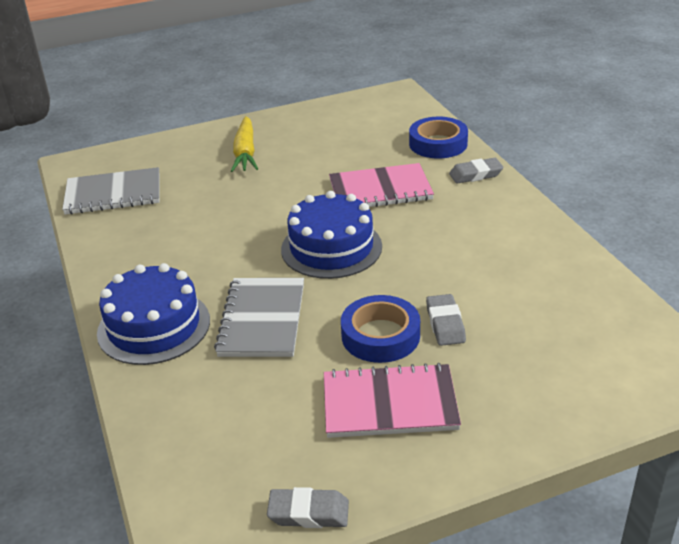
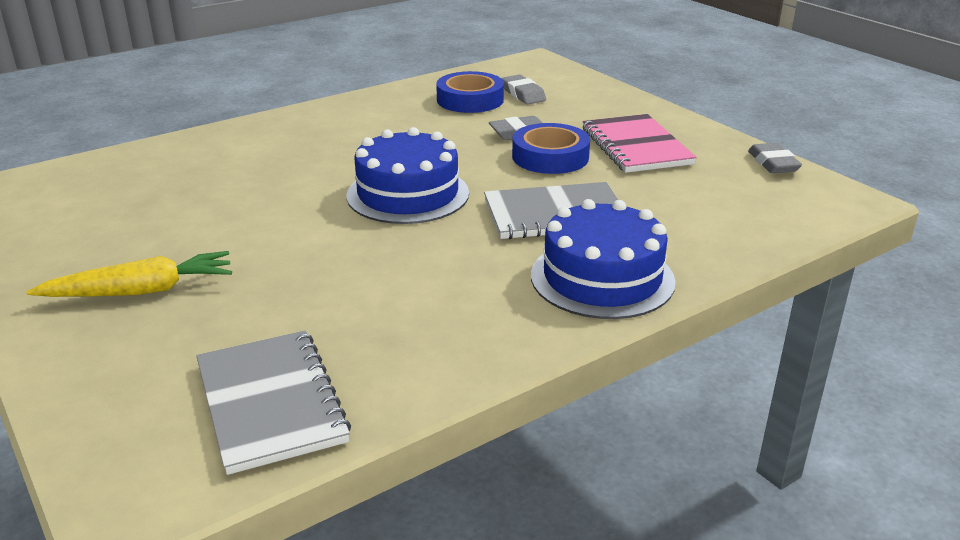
camera: 105 degrees left, 5 degrees down
pink notebook [329,163,434,207] -> none
blue tape [409,117,468,158] -> blue tape moved to [436,71,504,113]
grey eraser [449,158,504,184] -> grey eraser moved to [501,74,546,105]

